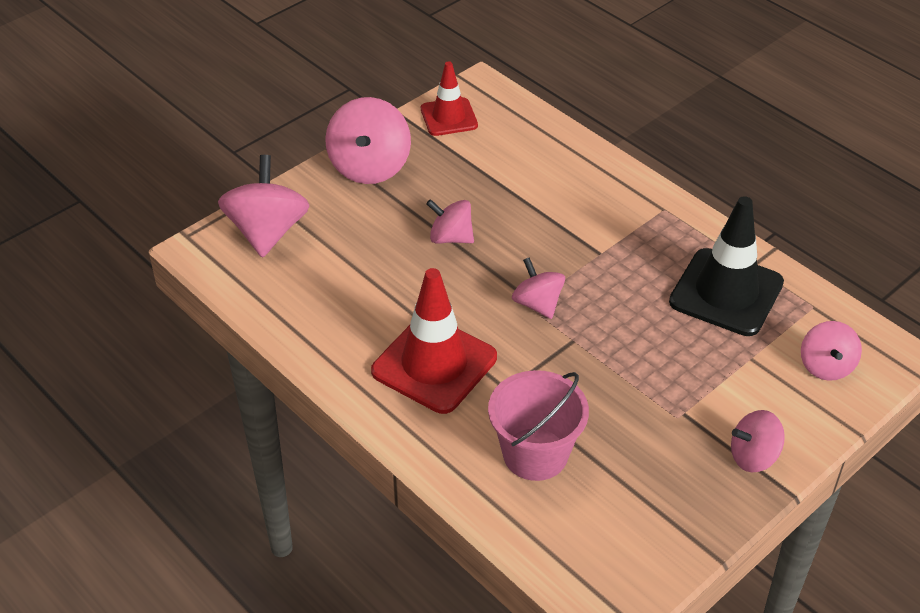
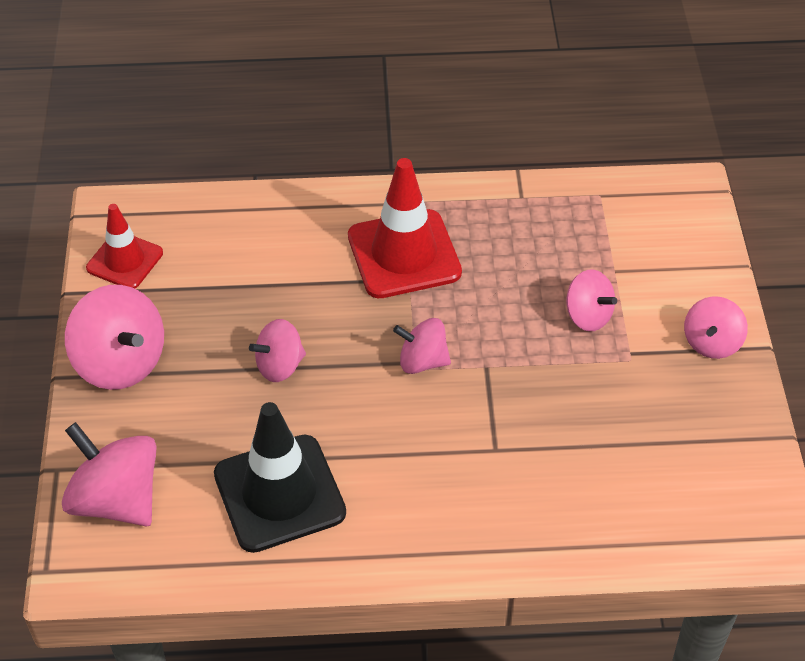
camera: 50 degrees left, 5 degrees up
red traffic cone [371,268,497,414] -> red traffic cone moved to [348,158,462,298]
pink bucket [488,370,589,481] -> none
black traffic cone [669,196,784,336] -> black traffic cone moved to [214,402,346,553]
pink spinning top [801,321,862,381] -> pink spinning top moved to [566,270,617,332]

